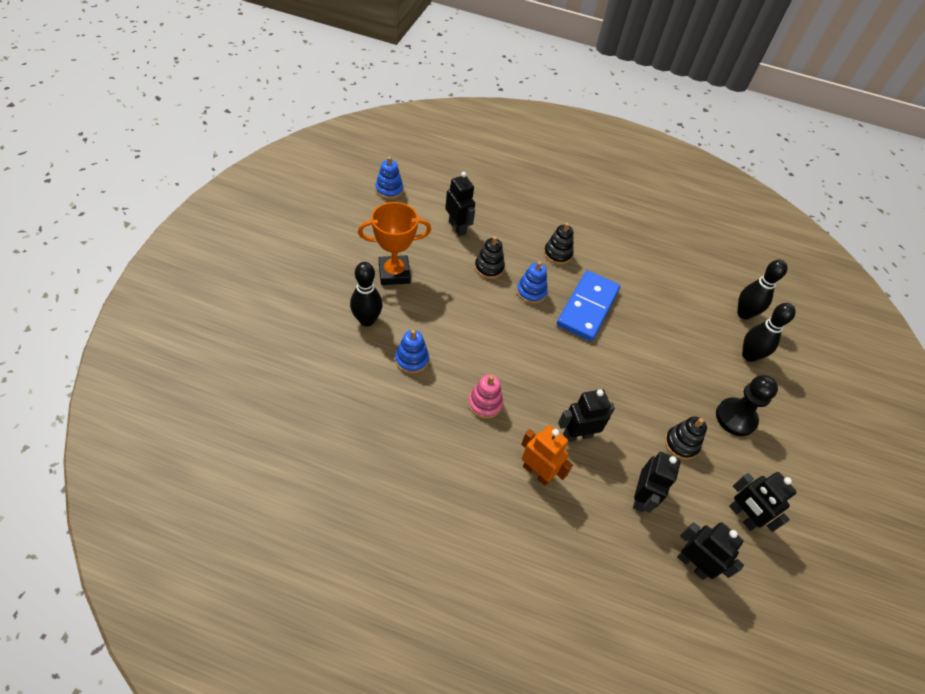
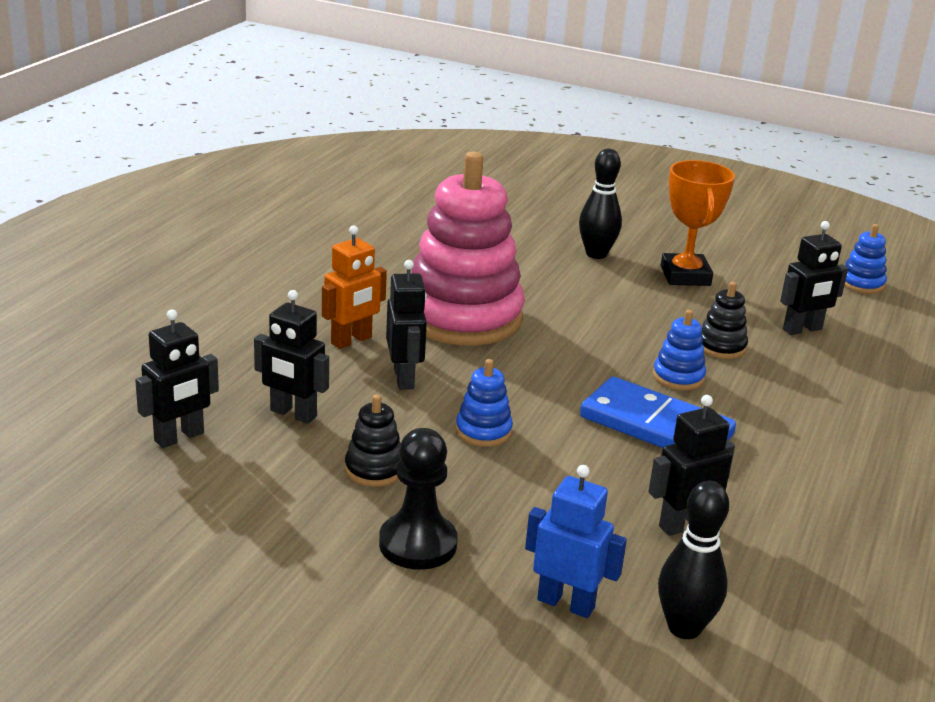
camera: 100 degrees right, 25 degrees down
blue stacking toy [395,330,429,374] -> blue stacking toy moved to [456,359,513,447]
pink stacking toy [468,375,503,419] -> pink stacking toy [412,152,525,346], size x2.45
black stacking toy [544,223,573,265] -> none
black robot [729,472,797,532] -> black robot moved to [648,395,735,536]
black bowling pin [742,303,796,362] -> blue robot [525,465,627,618]

